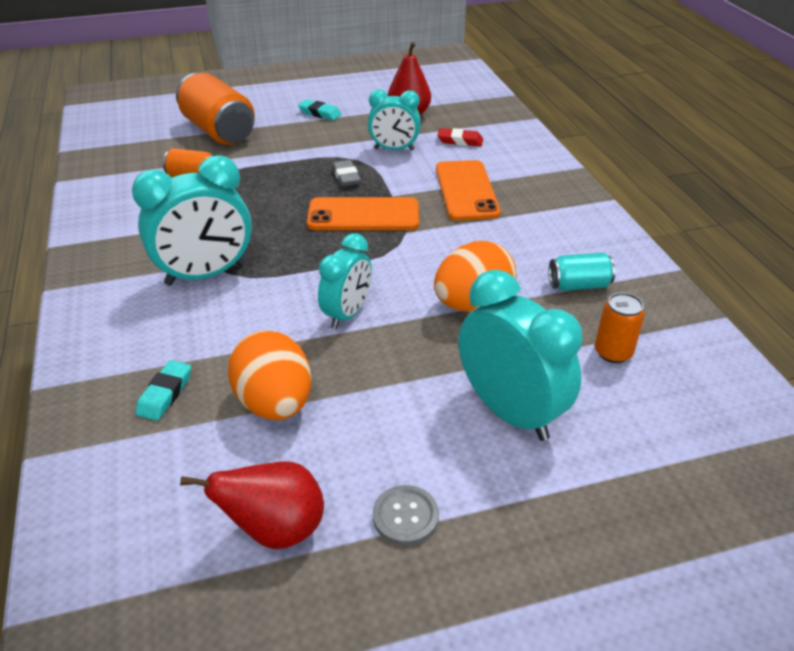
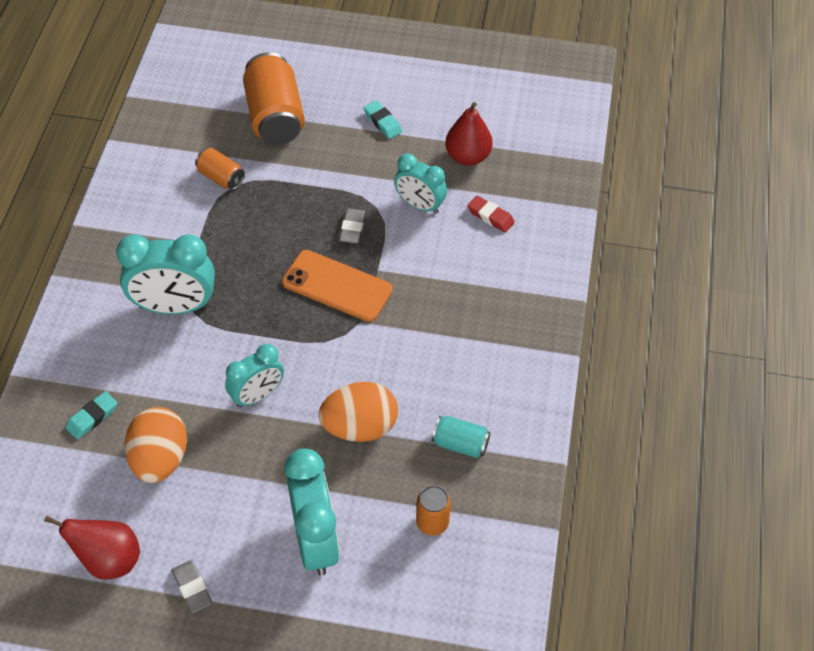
camera: 25 degrees right, 15 degrees up
grey button [373,485,439,545] -> grey eraser [171,560,212,613]
orange phone [436,160,501,221] -> none

